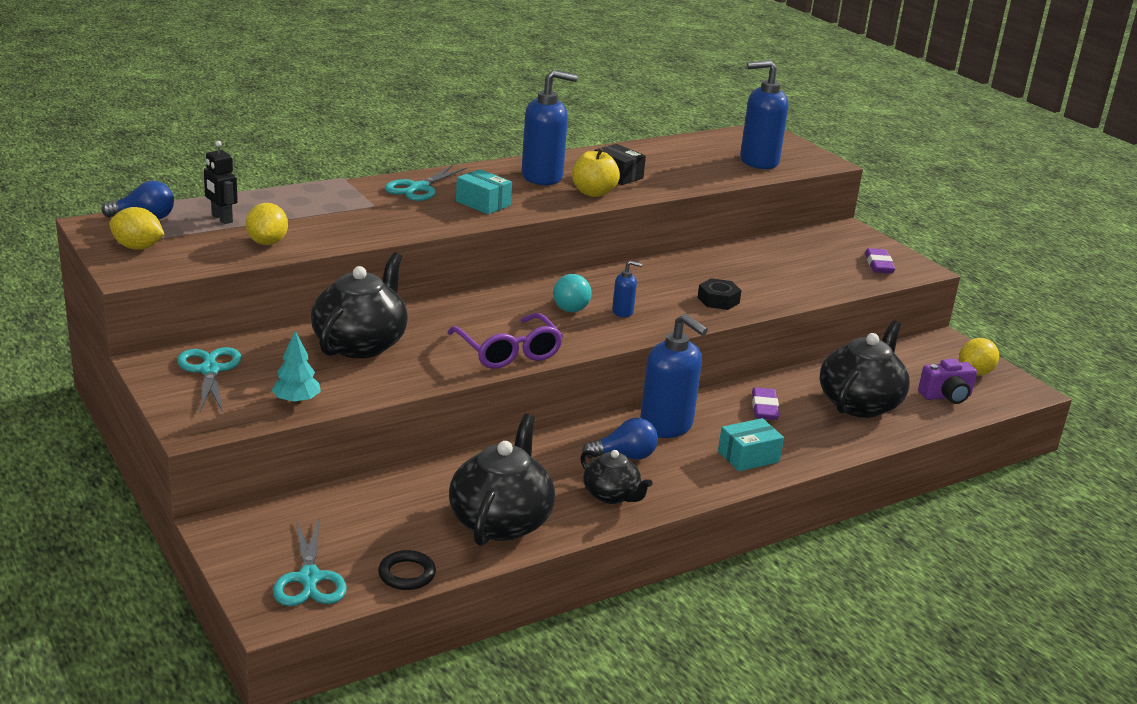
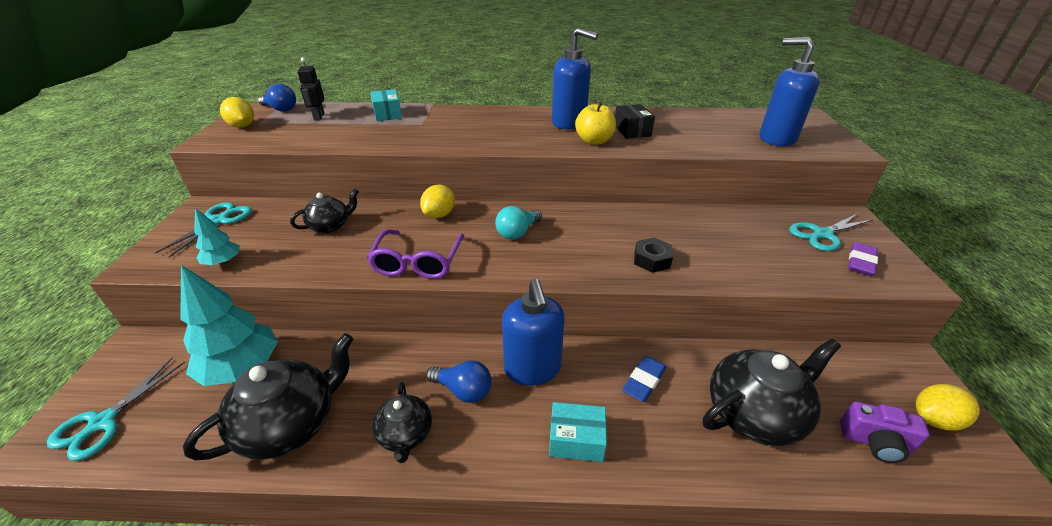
camera: 35 degrees right, 10 degrees up
yellow lemon [246,203,288,245] -> yellow lemon moved to [420,185,455,218]
black teapot [311,252,408,358] -> black teapot [290,189,359,233], size x0.57
black ring [378,550,436,590] -> none
turquoise scissors [385,165,467,201] -> turquoise scissors moved to [789,213,872,251]
turquoise box [456,169,512,214] -> turquoise box moved to [370,89,402,121]
blue soap dispenser [612,261,642,317] -> none
purple eraser [752,387,779,420] -> blue eraser [622,356,667,402]
none -> turquoise tree [180,265,278,386]

